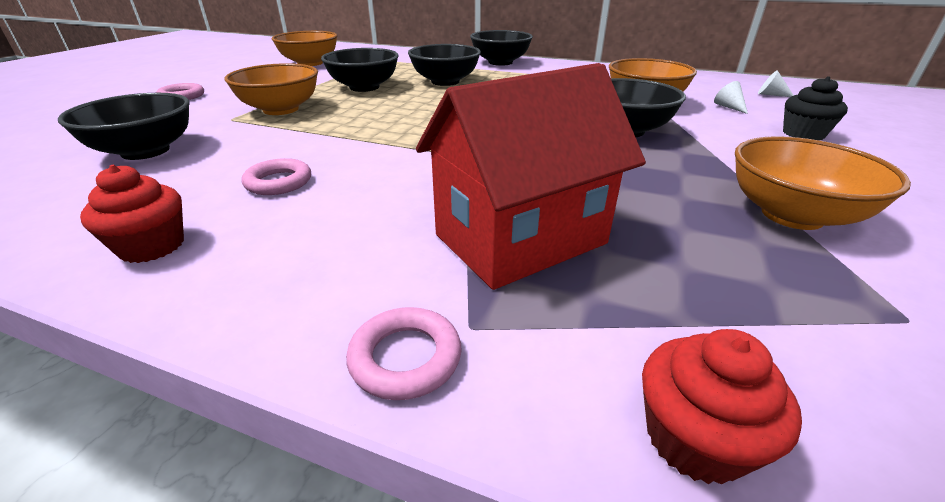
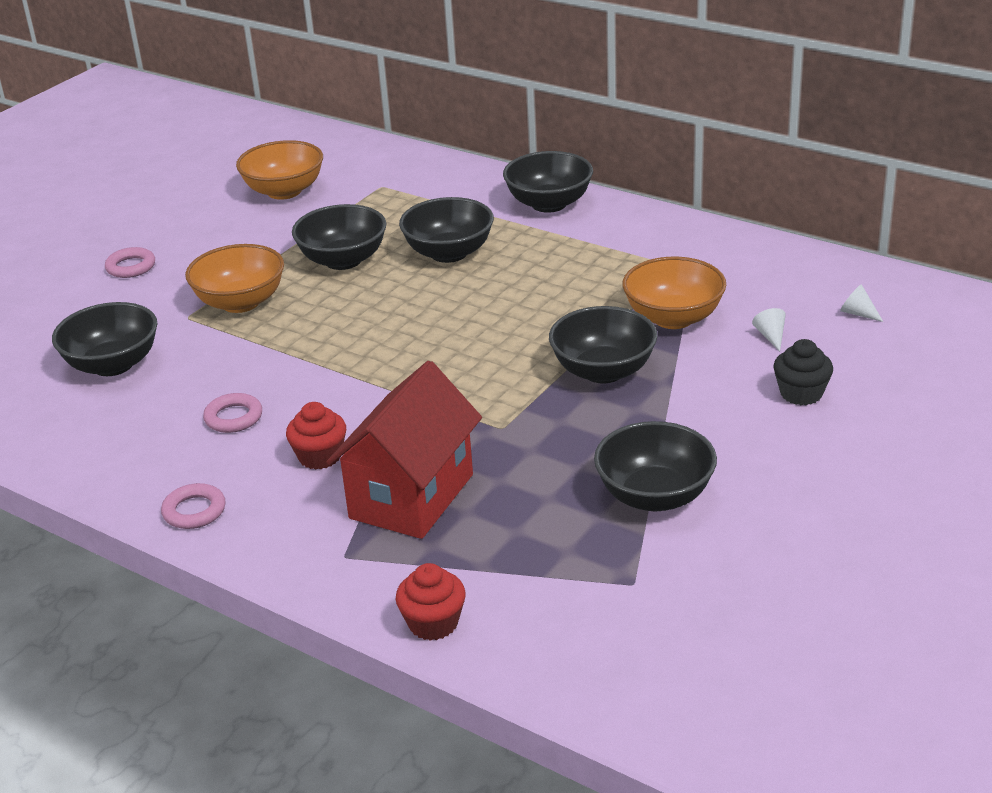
camera: 15 degrees right, 0 degrees up
red cupcake [80,165,184,263] -> red cupcake moved to [286,402,346,470]
pink ring [346,307,462,400] -> pink ring moved to [161,483,226,529]
red house [416,63,646,290] -> red house turned 45 degrees counterclockwise [327,361,482,539]
orange bowl [735,136,911,230] -> black bowl [594,421,717,511]

